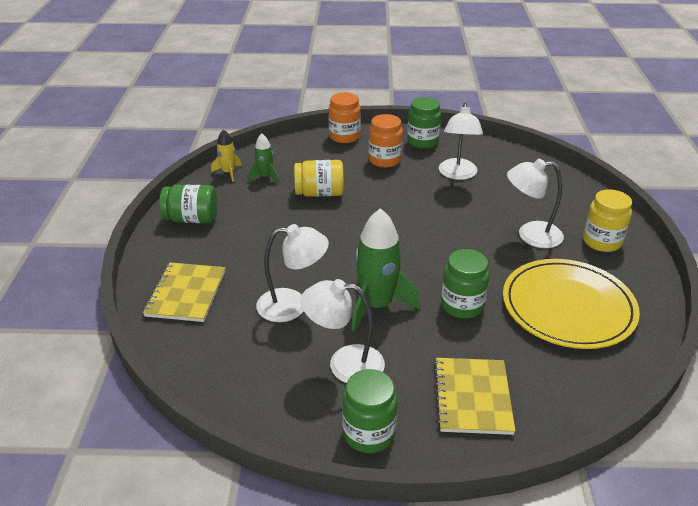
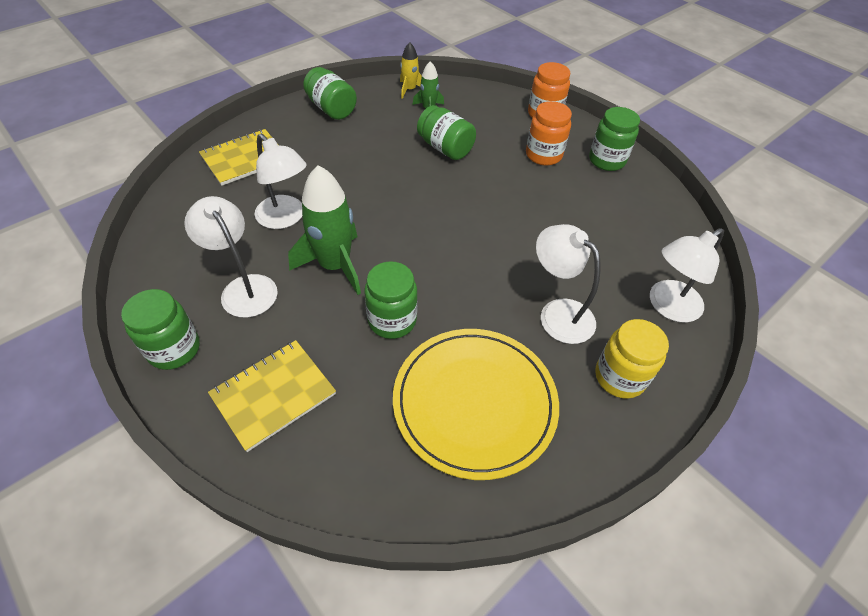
camera: 45 degrees right, 15 degrees up
yellow jar [294,160,344,197] -> green jar [417,105,476,160]
white lamp [439,102,483,180] -> white lamp moved to [650,228,724,323]

